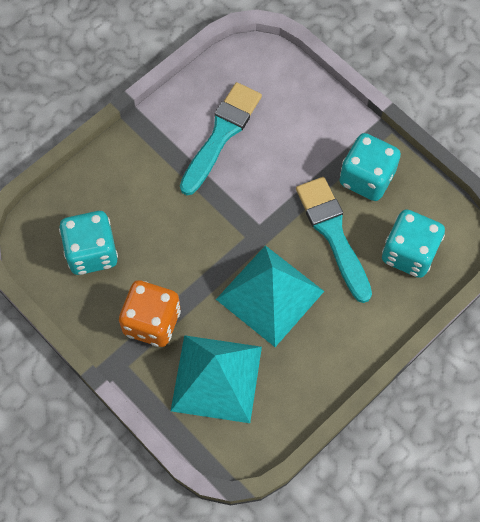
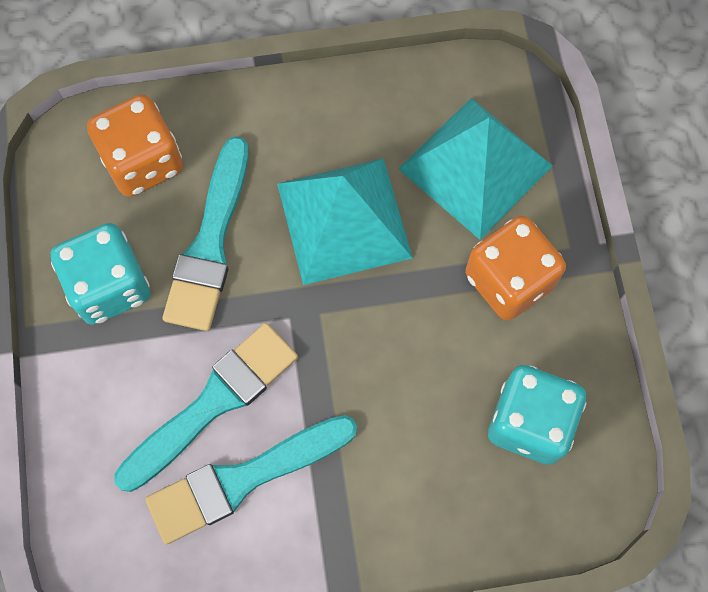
camera: 145 degrees left, 5 degrees up
turquoise dice [382,209,445,278] -> orange dice [87,94,183,197]
none -> turquoise brush [115,323,298,492]

